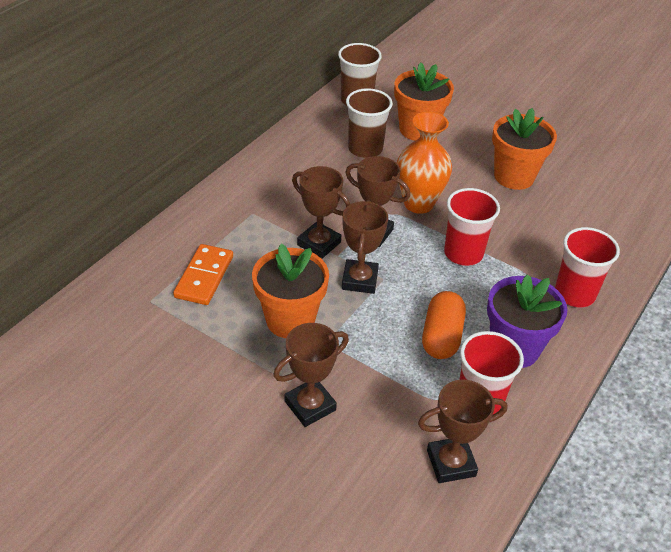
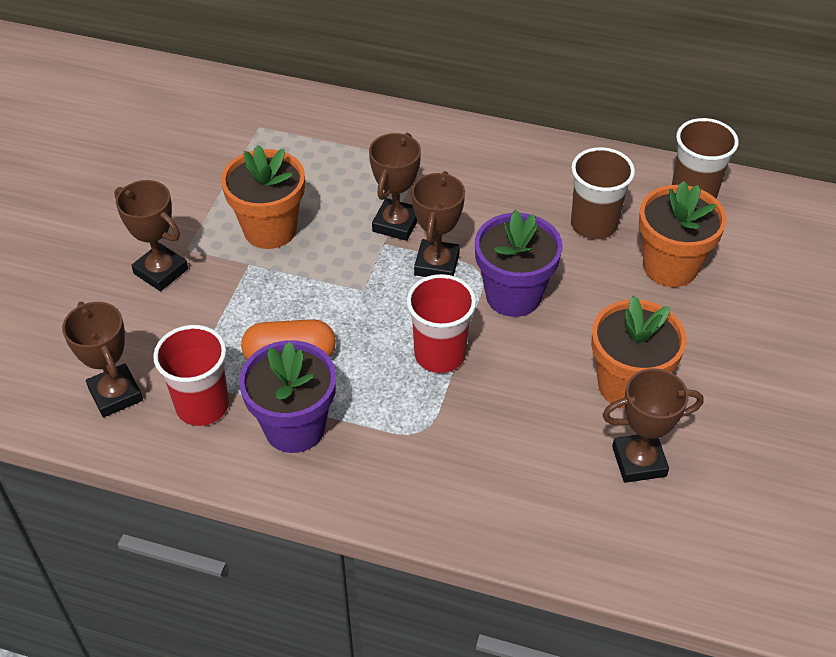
camera: 75 degrees right, 5 degrees up
orange domino [173,244,233,305] -> none
brown trophy [342,200,388,294] -> brown trophy moved to [603,368,704,483]
orange vase [397,112,452,214] -> purple flower pot [475,210,563,317]
red cup [555,227,620,308] -> none

